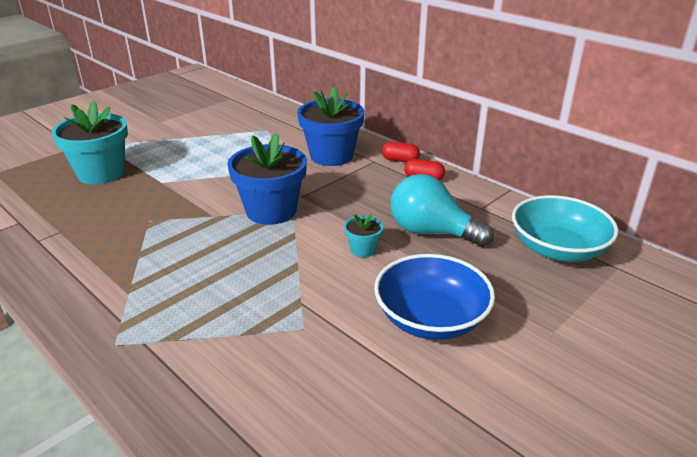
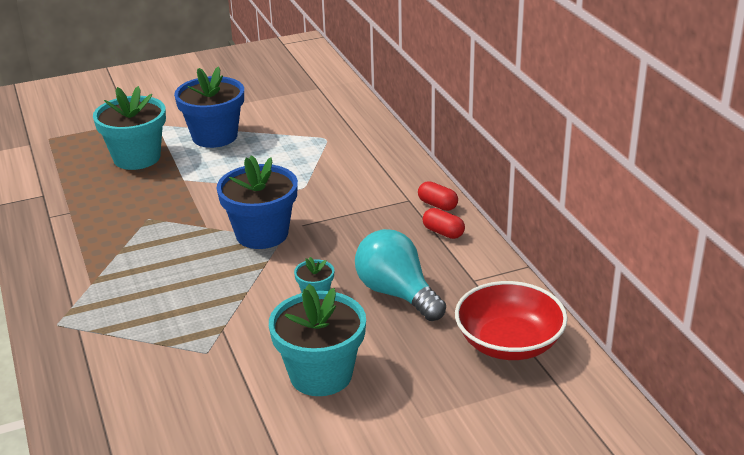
camera: 25 degrees right, 0 degrees up
blue flower pot [297,87,365,166] -> blue flower pot moved to [174,66,244,148]
blue bowl [374,254,495,340] -> turquoise flower pot [269,284,366,396]
turquoise bowl [512,195,619,262] -> red bowl [455,281,568,360]

